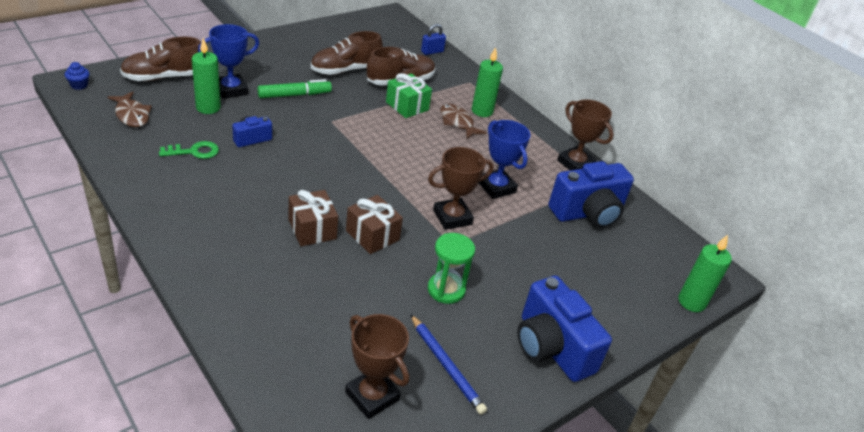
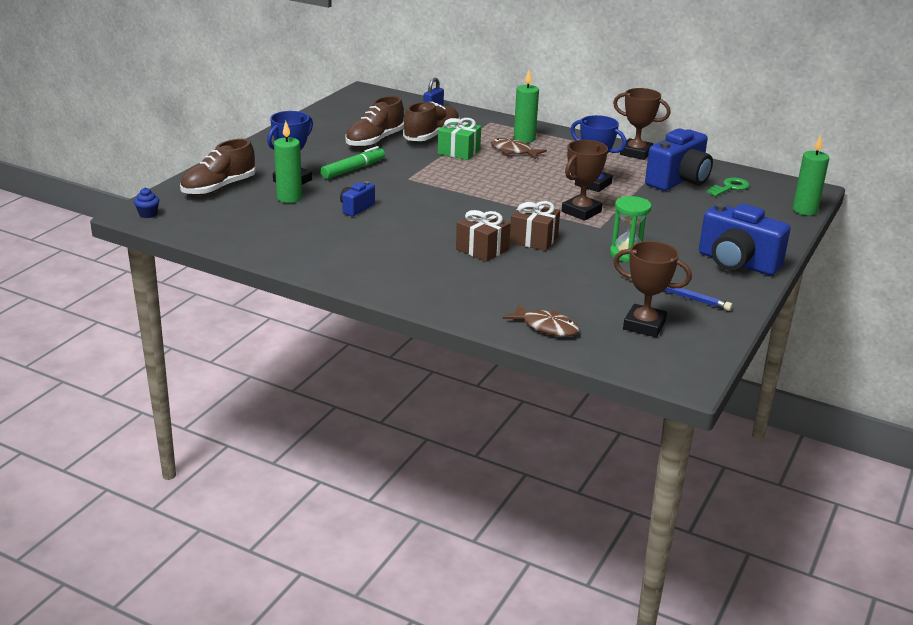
camera: 20 degrees left, 10 degrees down
brown fish [108,91,152,127] -> brown fish moved to [503,303,580,336]
green key [159,141,219,159] -> green key moved to [707,178,750,196]

